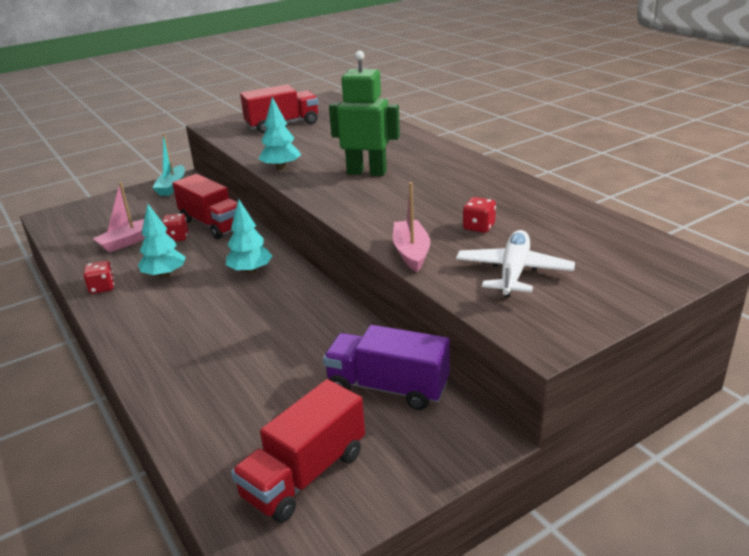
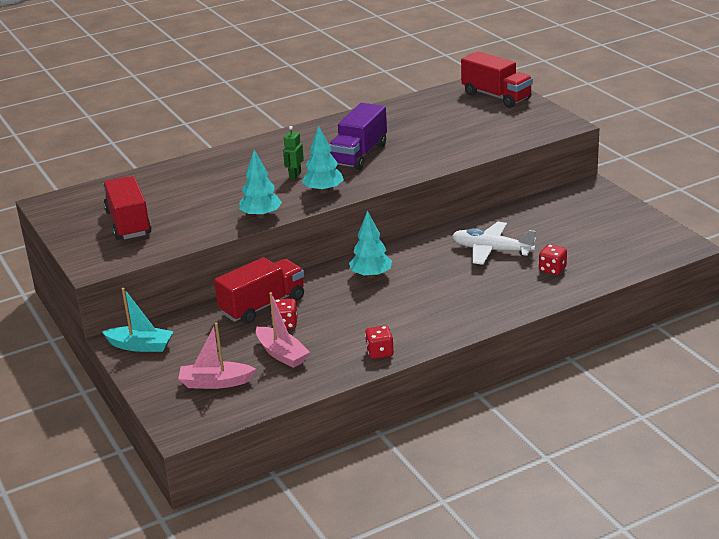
camera: 85 degrees left, 0 degrees up
turquoise tree [138,204,186,278] -> turquoise tree moved to [302,126,344,193]
red truck [231,379,365,523] -> red truck moved to [461,51,533,108]
purple truck [323,325,450,410] -> purple truck moved to [329,103,387,170]
green robot [329,51,400,176] -> green robot [283,126,304,180], size x0.49
pink boat [393,182,430,272] -> pink boat moved to [178,323,256,389]
white plane [456,230,575,297] -> white plane moved to [452,222,536,265]
red dice [463,197,496,233] -> red dice moved to [539,244,567,275]

